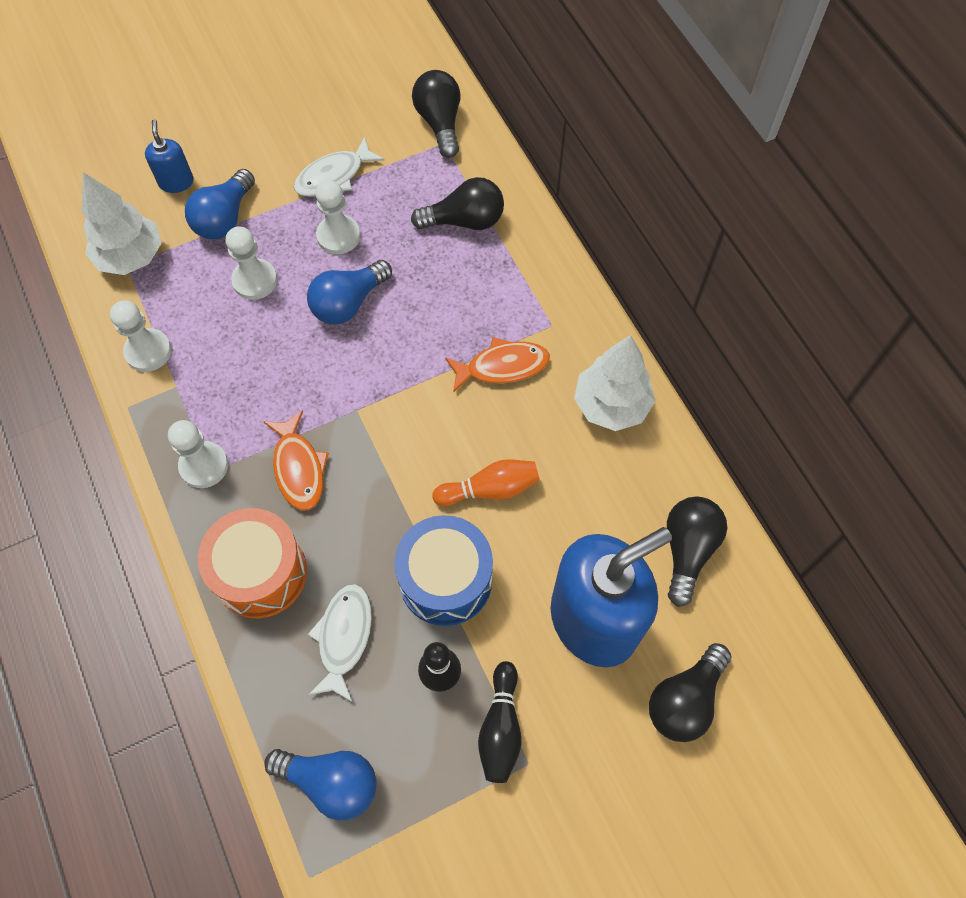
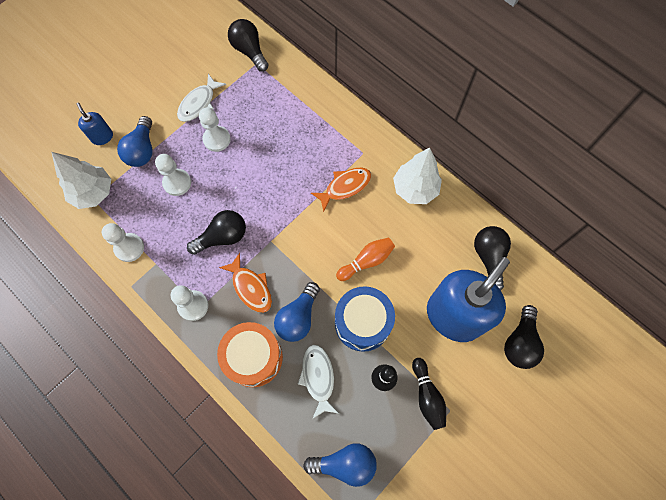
camera: 20 degrees left, 5 degrees up
blue light bulb [307,260,392,325] -> blue light bulb moved to [274,282,320,342]
black light bulb [411,177,504,230] -> black light bulb moved to [187,210,246,255]

